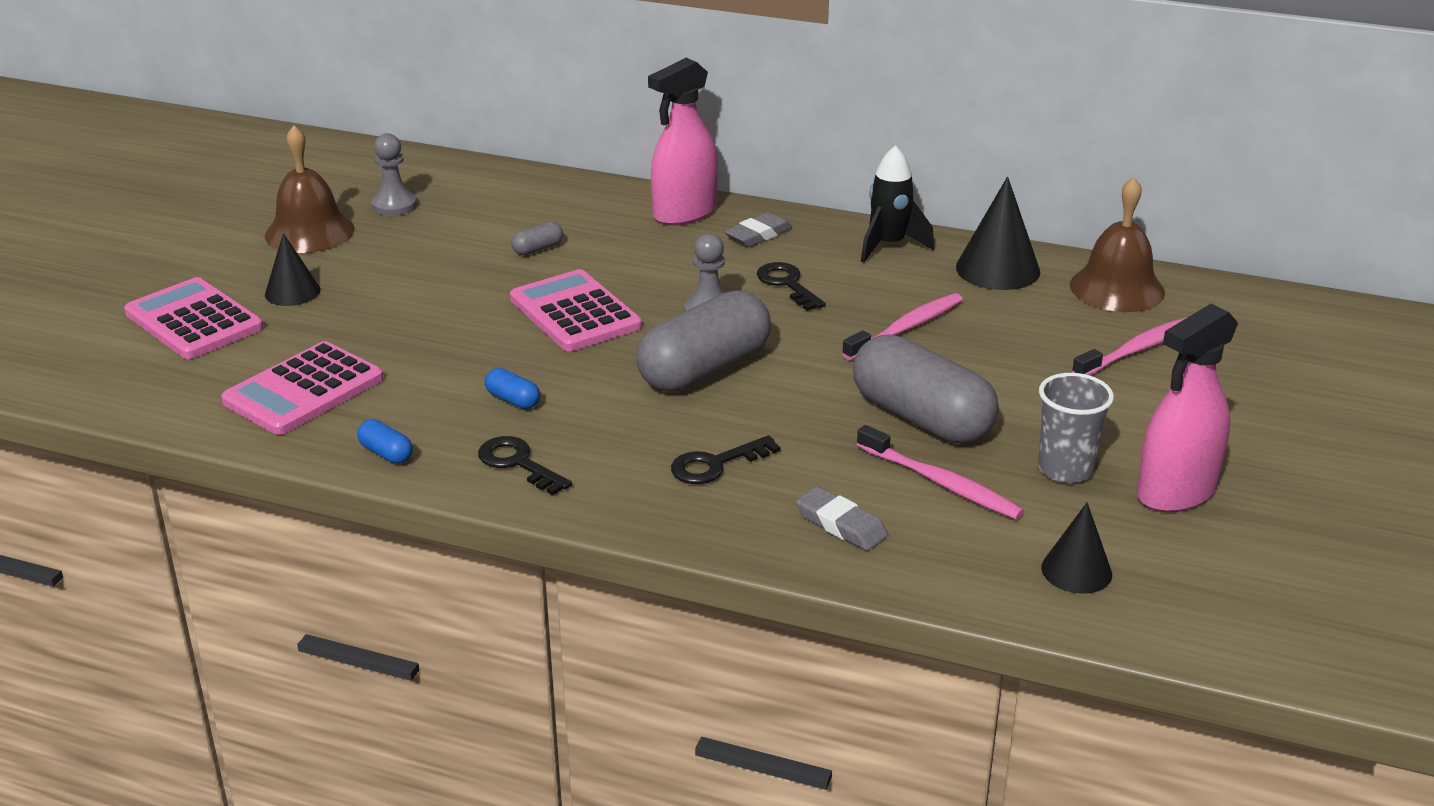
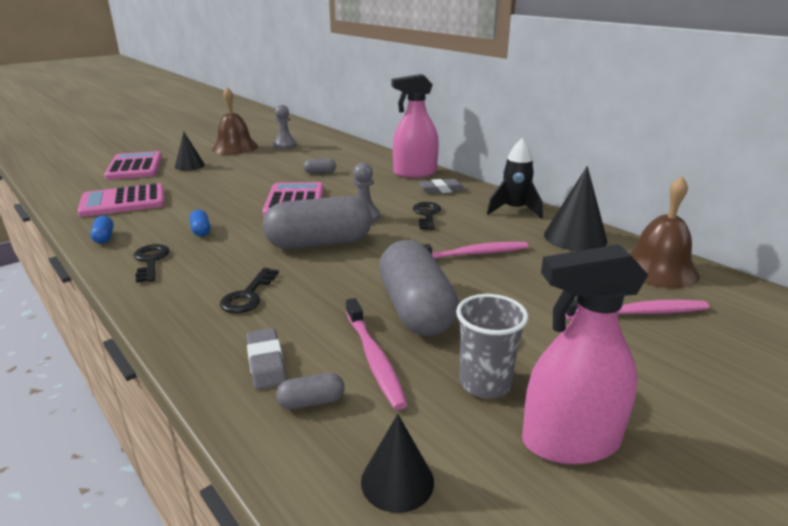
camera: 30 degrees right, 5 degrees down
black key [671,435,780,484] -> black key turned 75 degrees counterclockwise [220,268,279,313]
none -> grey capsule [276,373,345,409]

